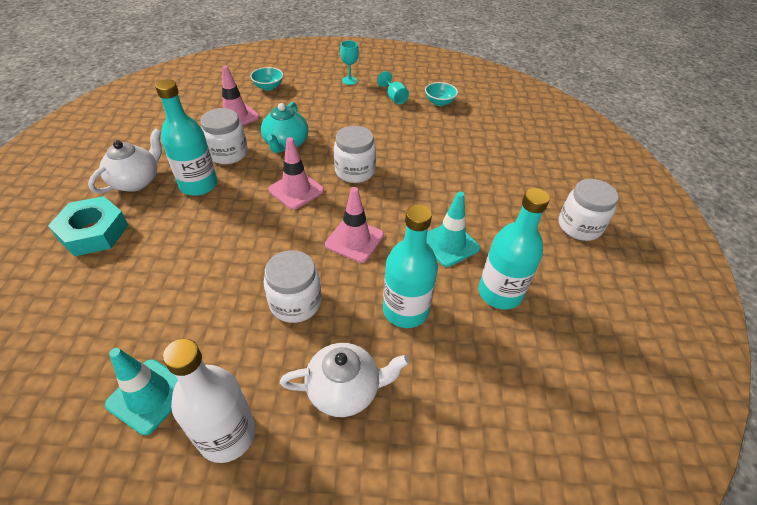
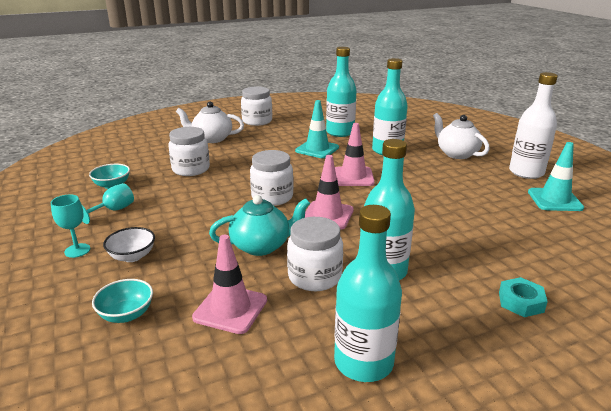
camera: 115 degrees left, 20 degrees down
turquoise nut [48,196,128,256] -> turquoise nut [499,277,548,317], size x0.58
white teapot [88,129,162,194] -> white teapot moved to [176,102,244,143]
white jar [264,250,322,323] -> white jar moved to [168,127,210,176]
none -> white bowl [103,227,155,262]
none -> turquoise bottle [334,205,402,382]

